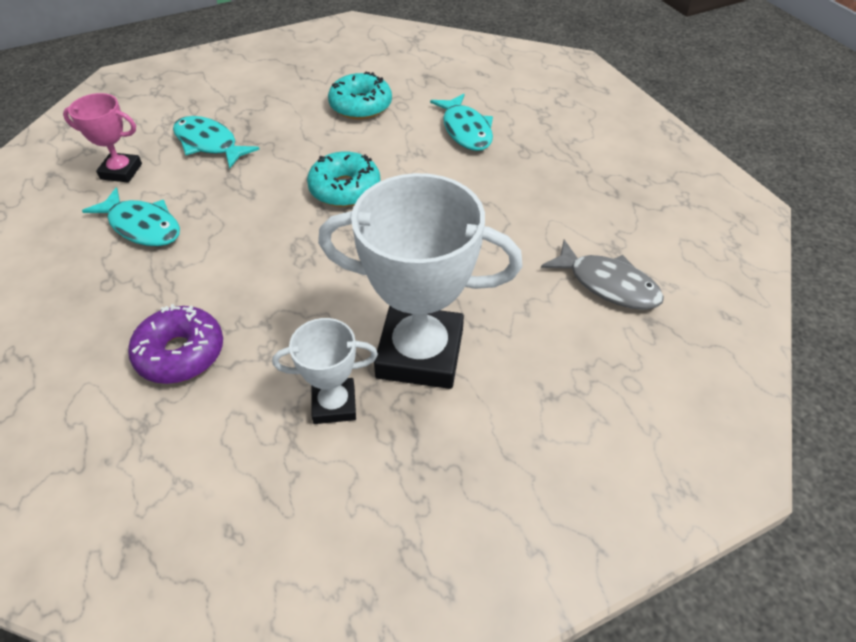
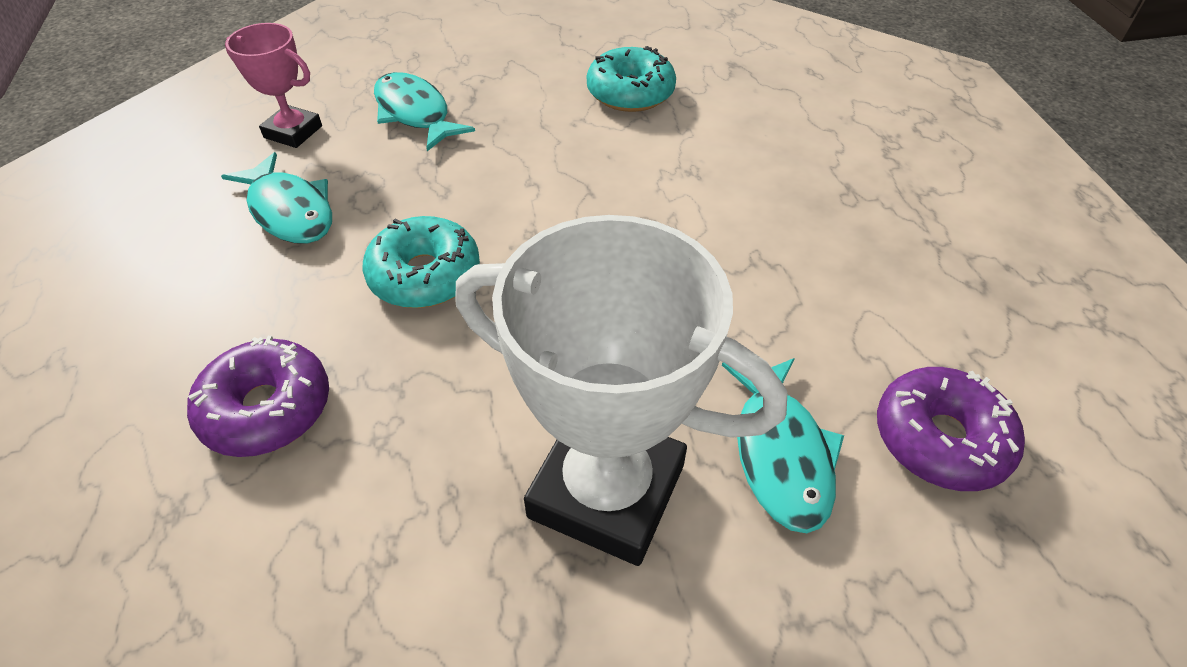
camera: 15 degrees right, 0 degrees up
white trophy [272,318,378,424] -> none
turquoise donut [307,151,380,207] -> turquoise donut moved to [362,216,480,308]
turquoise fish [430,94,493,151] -> turquoise fish moved to [722,358,844,533]
grey fish [541,239,664,310] -> purple donut [877,367,1025,491]

